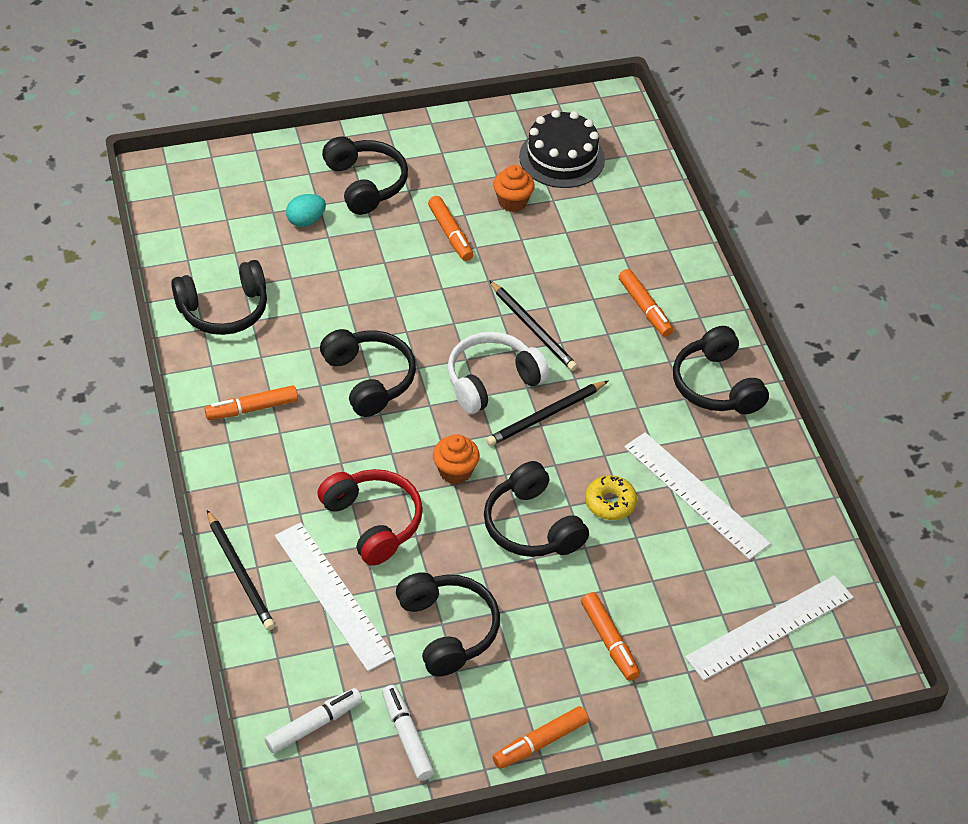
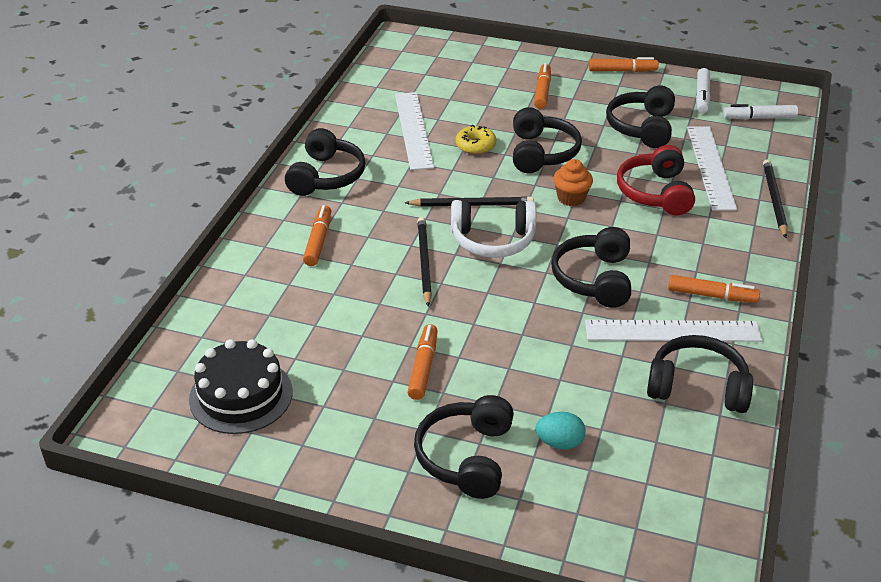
camera: 145 degrees left, 10 degrees down
orange cupcake [493,165,535,212] -> none
white ruler [685,575,854,681] -> white ruler moved to [585,320,762,342]

